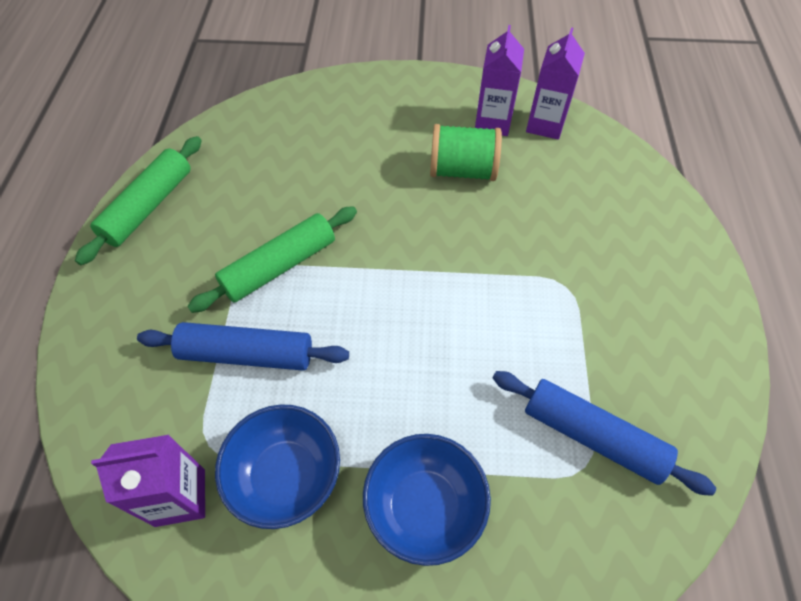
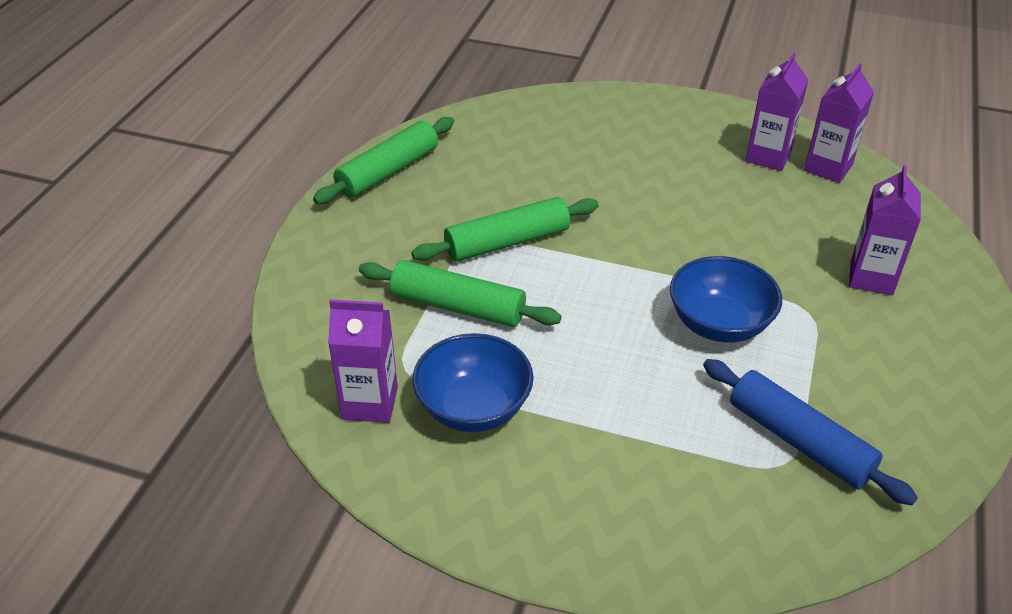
camera: 15 degrees right, 15 degrees down
blue rolling pin [137,322,349,371] -> green rolling pin [359,260,561,327]
blue bowl [363,434,491,566] -> blue bowl moved to [670,256,782,342]
green spool [430,124,502,181] -> none
none -> purple carton [849,165,921,295]

